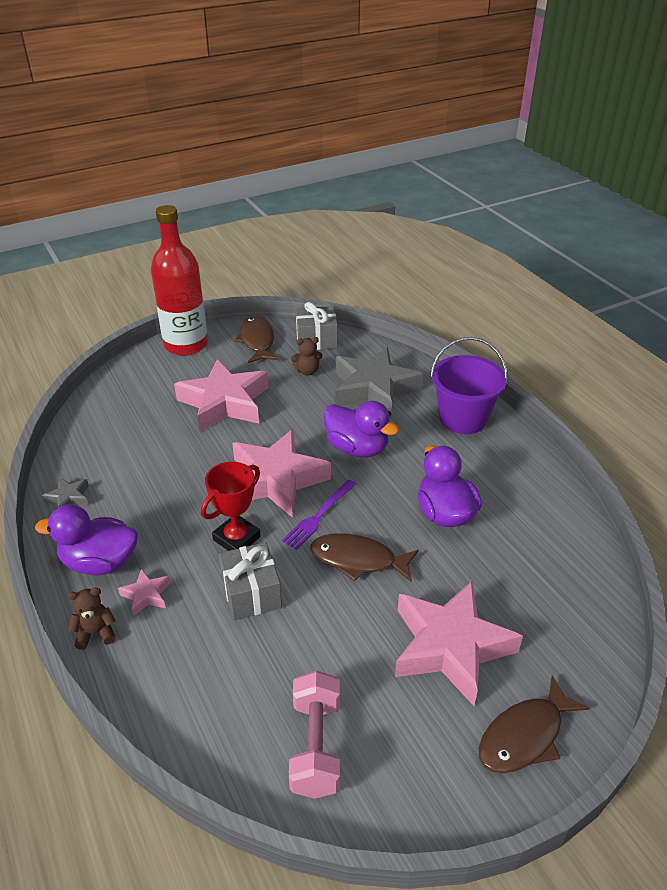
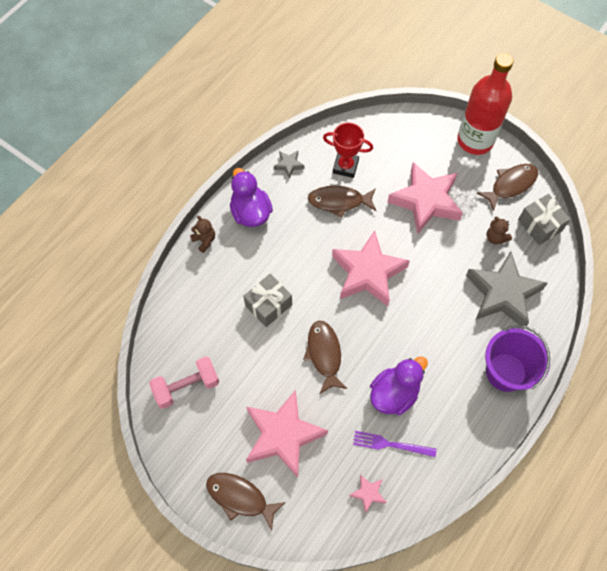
camera: 65 degrees right, 25 degrees up
pink star [118,568,171,616] -> pink star moved to [350,474,387,513]
red trophy [201,461,261,551] -> red trophy moved to [323,122,373,178]
purple fork [282,479,356,550] -> purple fork moved to [353,431,436,457]
purple duck [324,401,399,457] -> none
none -> brown fish [308,186,376,218]

